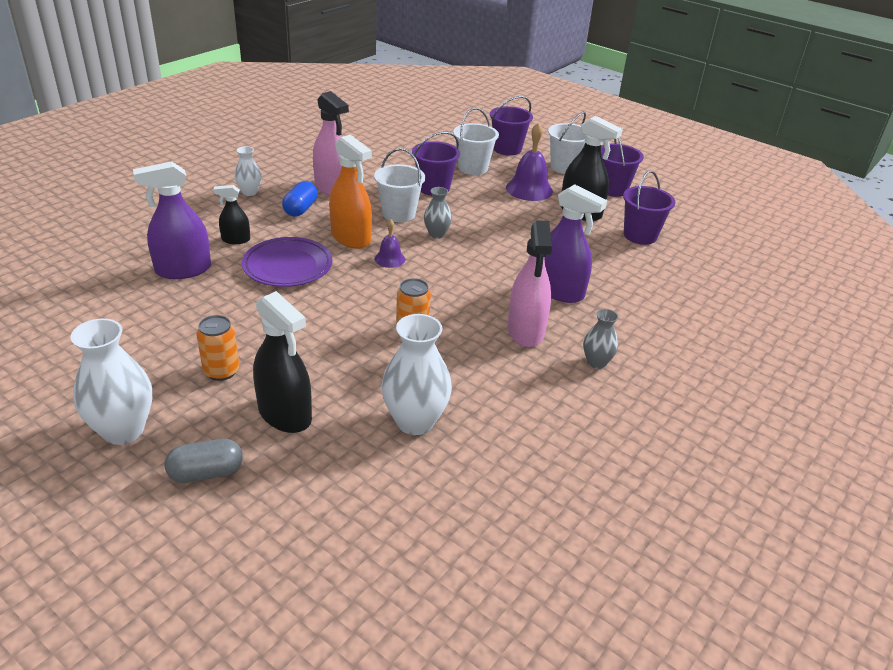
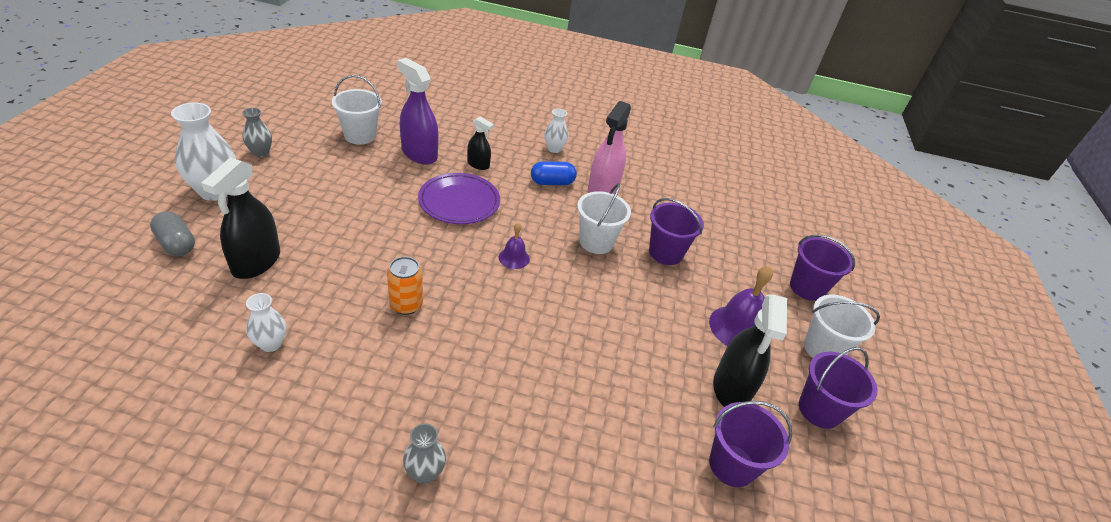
camera: 60 degrees right, 5 degrees up
orange can [196,315,239,381] -> none
black spray bottle [213,185,250,244] -> black spray bottle turned 150 degrees clockwise [467,117,494,170]
orange spray bottle [329,134,372,249] -> none
white vase [381,314,452,435] -> white vase [246,293,286,352], size x0.56
grey vase [424,187,452,239] -> grey vase moved to [242,108,272,157]
white bucket [453,108,499,175] -> white bucket moved to [332,75,382,145]
pink spray bottle [508,220,552,347] -> none
purple spray bottle [545,184,607,303] -> none

